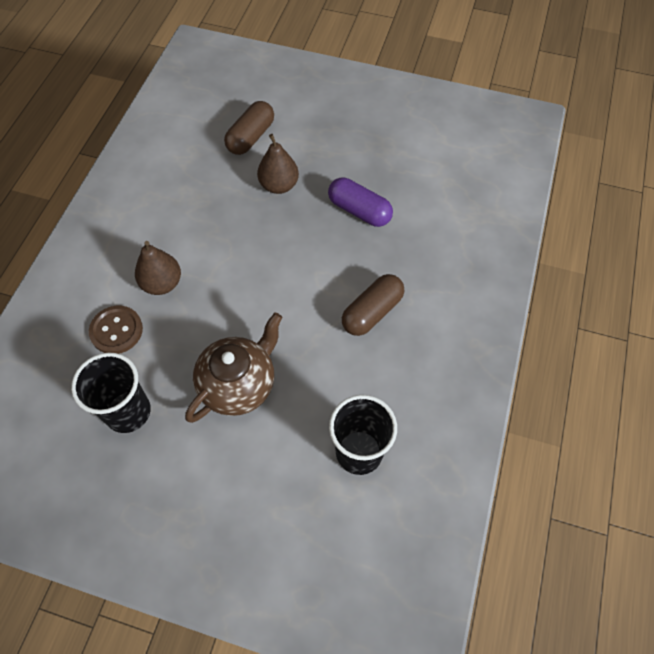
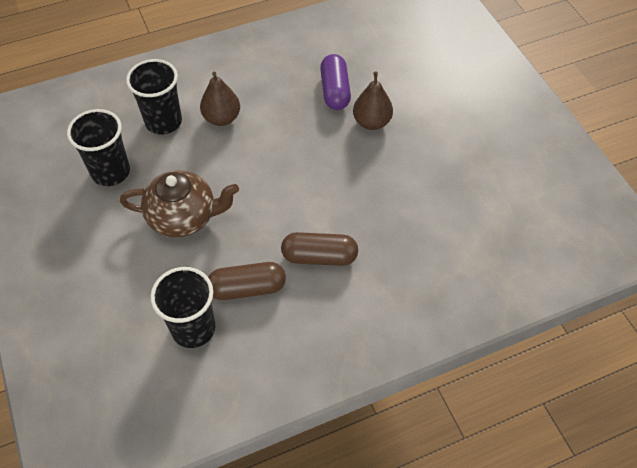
camera: 50 degrees right, 5 degrees down
brown button [89,306,143,354] -> black cup [126,59,182,135]
brown capsule [224,101,274,155] -> brown capsule moved to [208,262,286,300]
purple capsule [328,178,393,227] -> purple capsule moved to [320,54,351,110]

